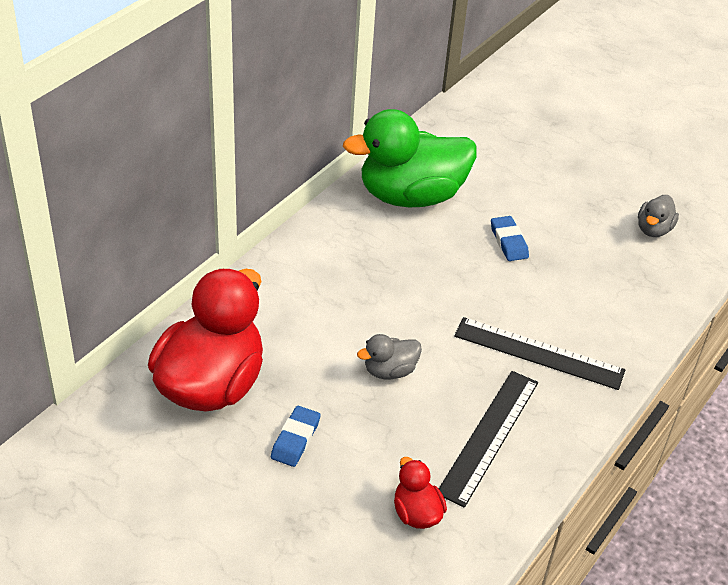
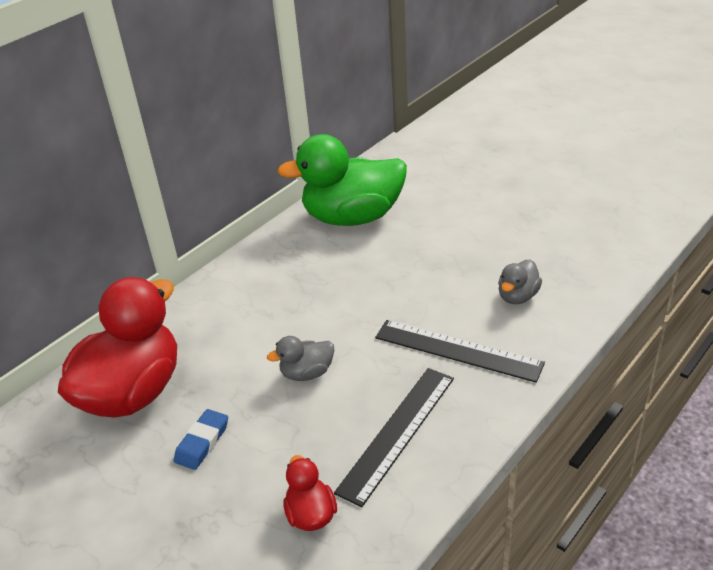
camera: 10 degrees right, 5 degrees down
blue eraser [491,216,529,261] -> none
grey duck [638,195,679,237] -> grey duck moved to [498,260,542,304]

